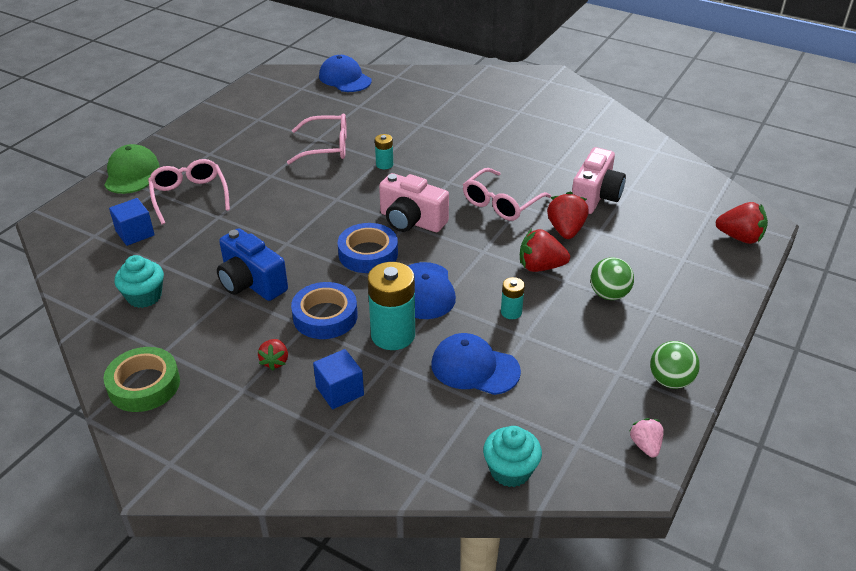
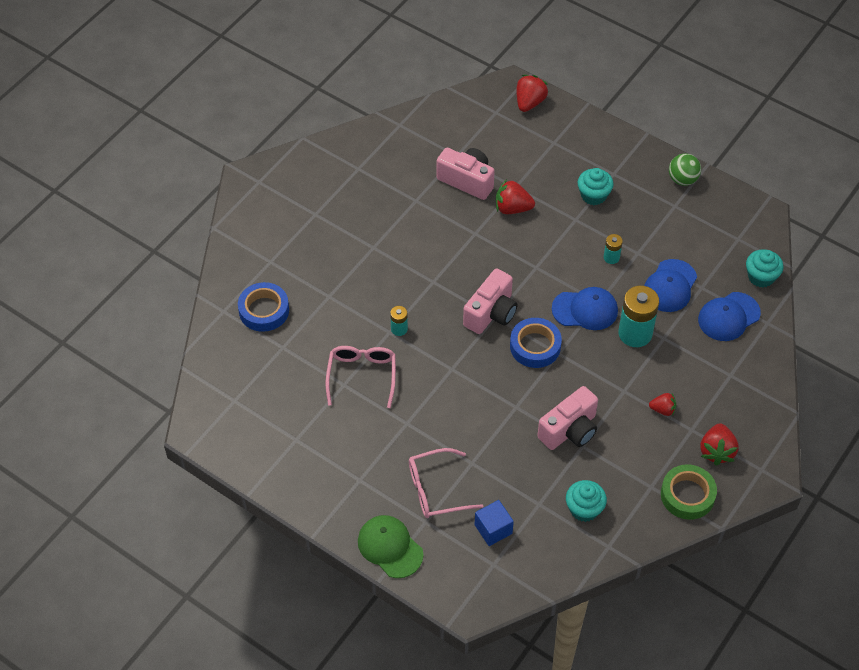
camera: 85 degrees left, 15 degrees up
green cap [104,144,159,194] -> green cap turned 45 degrees clockwise [358,515,424,578]
blue camera [217,228,288,301] -> pink camera [537,386,598,450]
blue tape [291,282,358,339] -> blue tape moved to [238,282,289,332]
blue cube [313,349,364,409] -> none
blue cap [319,55,372,92] -> blue cap moved to [698,292,761,341]
pink glasses [463,168,551,221] -> none
red strawberry [520,229,570,272] -> red strawberry moved to [700,423,739,466]
green ball [590,257,634,300] -> turquoise cupcake [578,168,614,205]
pink strawberry [629,418,664,458] -> none

